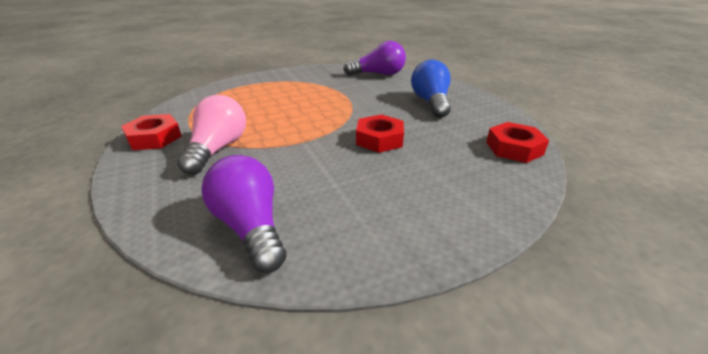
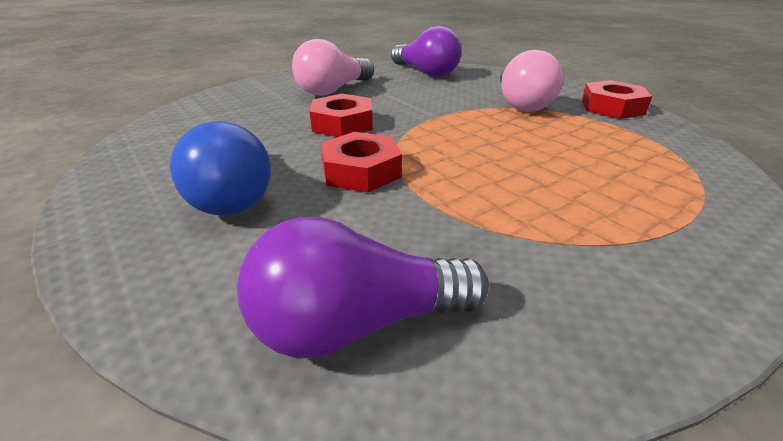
camera: 170 degrees right, 0 degrees up
red nut [486,122,549,163] -> red nut moved to [321,132,402,193]
none -> pink light bulb [292,39,374,96]

